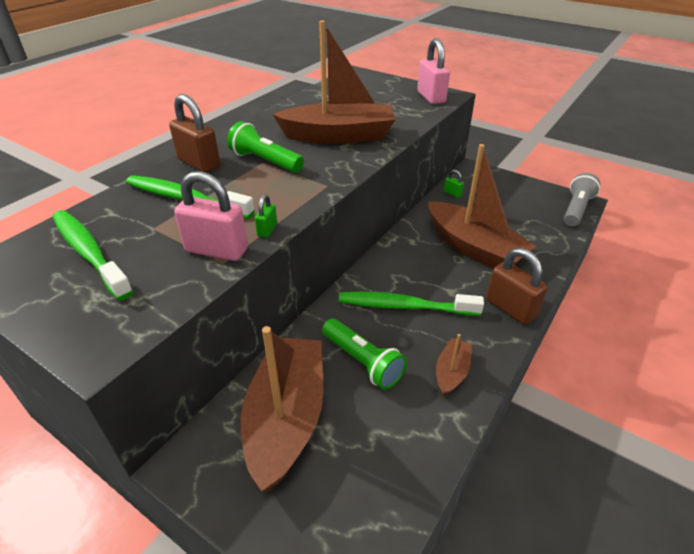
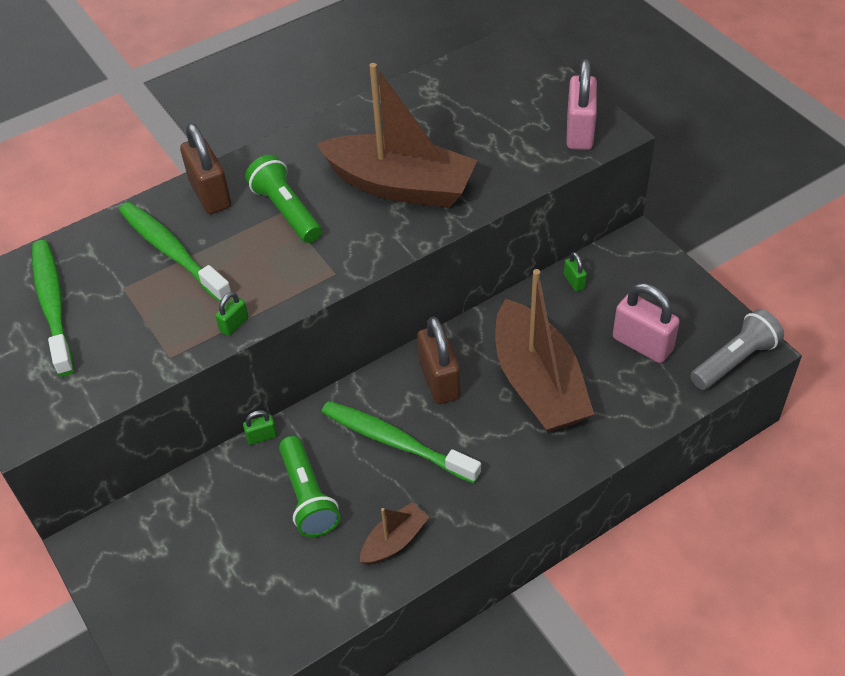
camera: 25 degrees right, 10 degrees up
pink padlock [174,171,248,261] -> pink padlock moved to [613,283,680,363]
brown boat [241,326,323,491] -> none
brown padlock [486,248,548,325] -> brown padlock moved to [417,316,460,404]
none -> green padlock [243,410,277,445]

